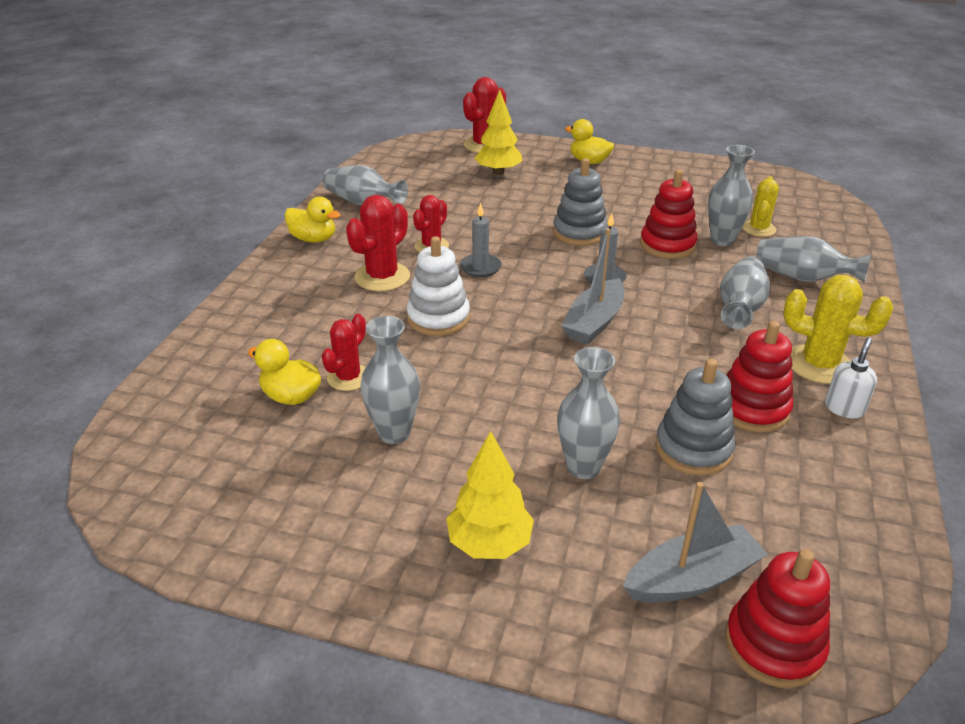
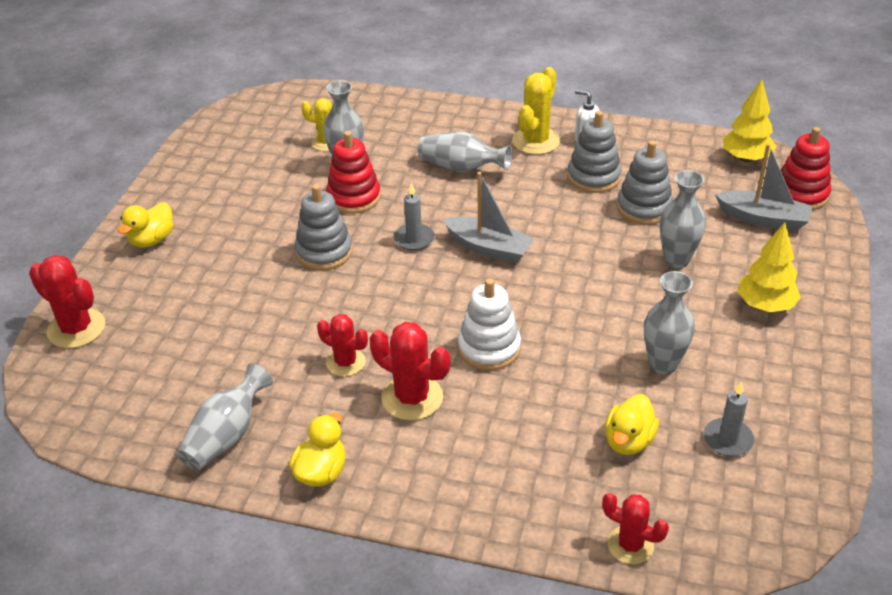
camera: 90 degrees left, 5 degrees up
red cactus [322,314,366,391] -> red cactus moved to [602,493,669,564]
grey candle [460,203,502,277] -> grey candle moved to [704,382,754,457]
yellow tree [475,90,522,175] -> yellow tree moved to [723,79,776,162]
grey boat [623,482,768,603] -> grey boat turned 135 degrees clockwise [715,144,813,231]
red stacking toy [726,321,793,432] -> grey stacking toy [568,111,622,193]
grey vase [756,236,871,283] -> none

